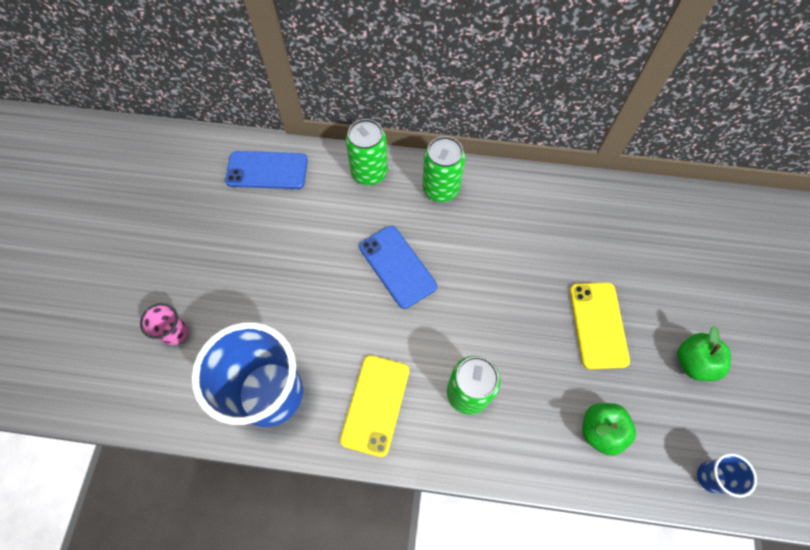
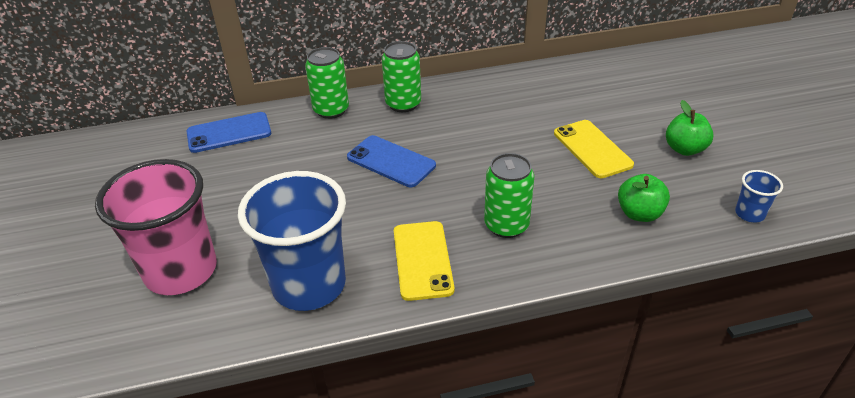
camera: 20 degrees left, 25 degrees down
pink cup [140,303,188,345] -> pink cup [95,159,217,295], size x2.38

